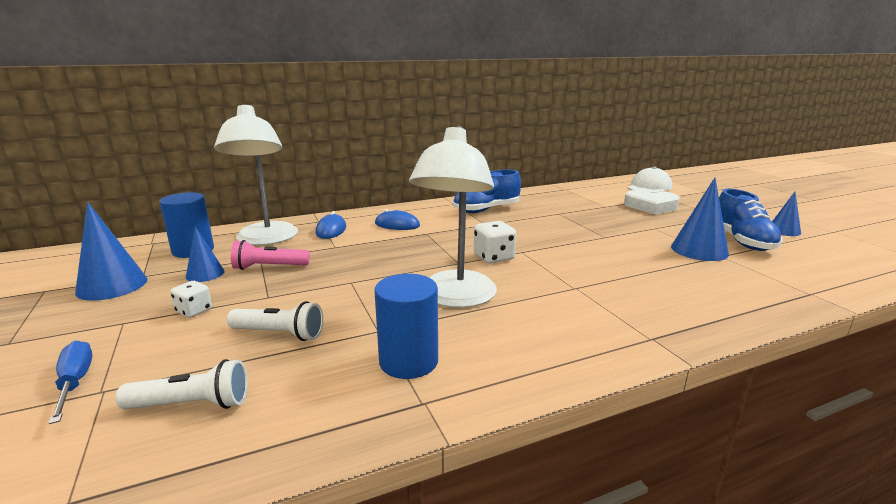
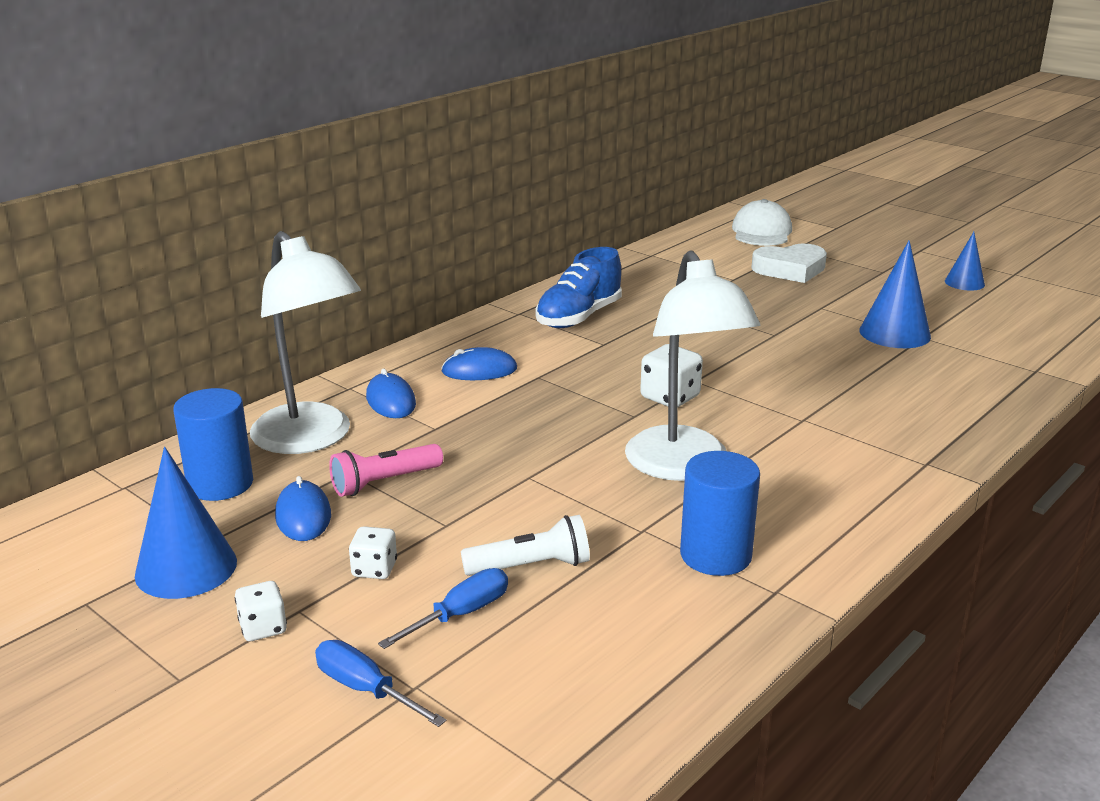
camera: 25 degrees left, 5 degrees up
white flashlight [116,359,248,409] -> none
blue cone [186,227,225,282] -> blue mouse [275,476,331,541]
blue shoe [719,189,782,251] -> none
none -> white dice [235,581,287,641]
none -> blue screwdriver [378,568,508,649]

